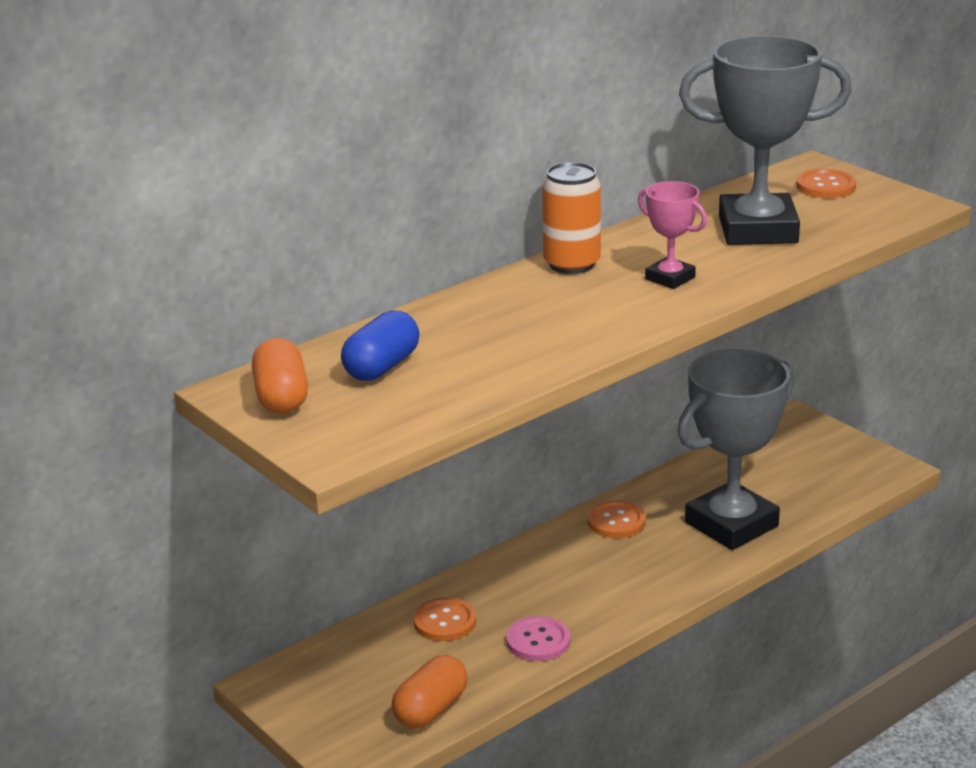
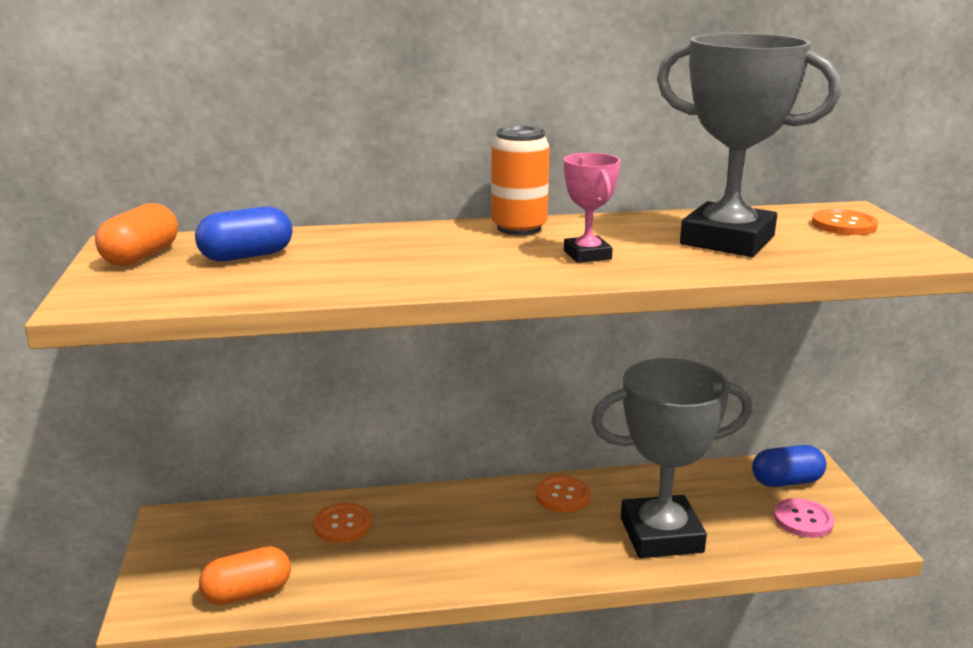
camera: 30 degrees right, 5 degrees down
pink button [506,616,570,661] -> pink button moved to [774,498,835,538]
none -> blue capsule [752,445,826,487]

